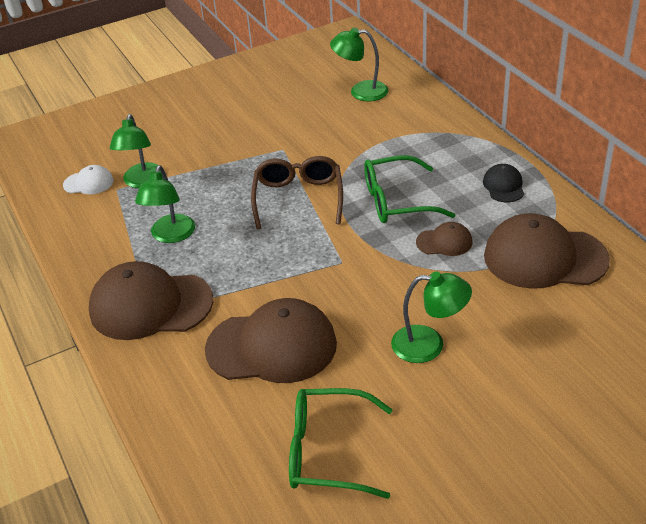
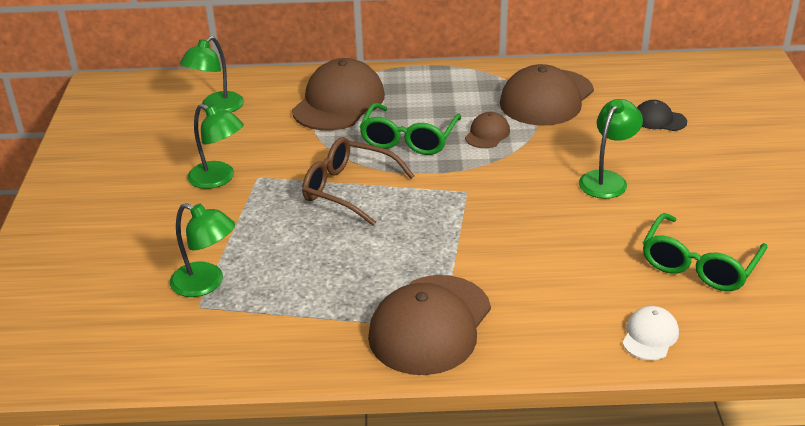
camera: 65 degrees left, 5 degrees down
white cap [63,165,114,194] -> white cap moved to [622,306,679,360]
green lamp [135,165,195,243] -> green lamp moved to [187,104,244,189]
brown cap [205,298,337,383] -> brown cap moved to [292,58,385,131]
black cap [483,164,524,202] -> black cap moved to [637,100,687,131]

